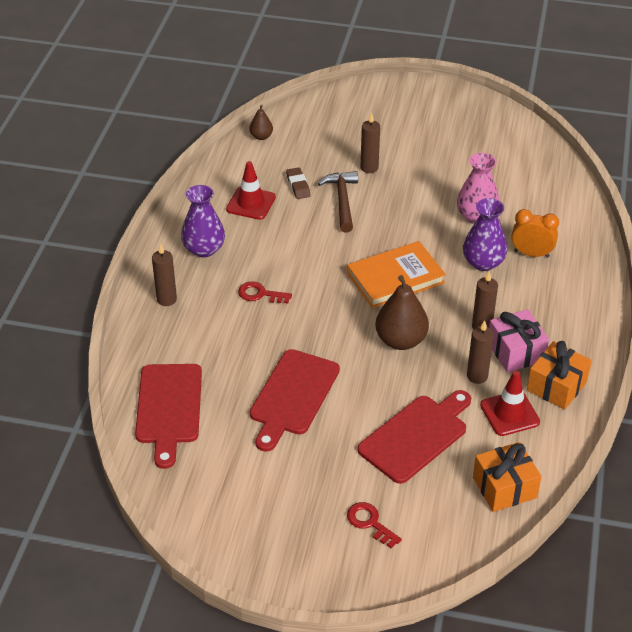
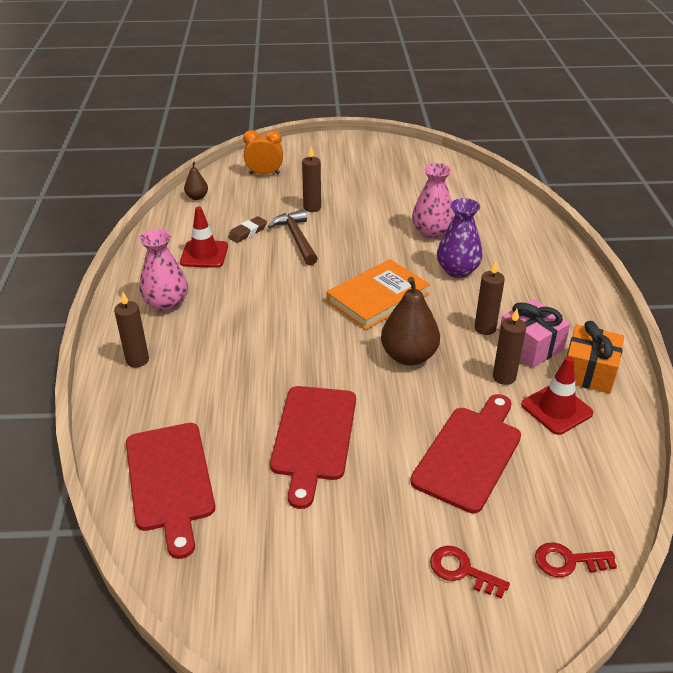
camera: 15 degrees left, 5 degrees down
purple vase [181,185,225,257] -> pink vase [139,229,188,312]
red key [238,281,292,303] -> red key moved to [535,542,617,578]
brown eraser [286,167,311,199] -> brown eraser turned 75 degrees clockwise [228,216,267,243]
orange gift [473,442,541,512] -> none
orange clock [512,209,559,258] -> orange clock moved to [243,130,283,175]

